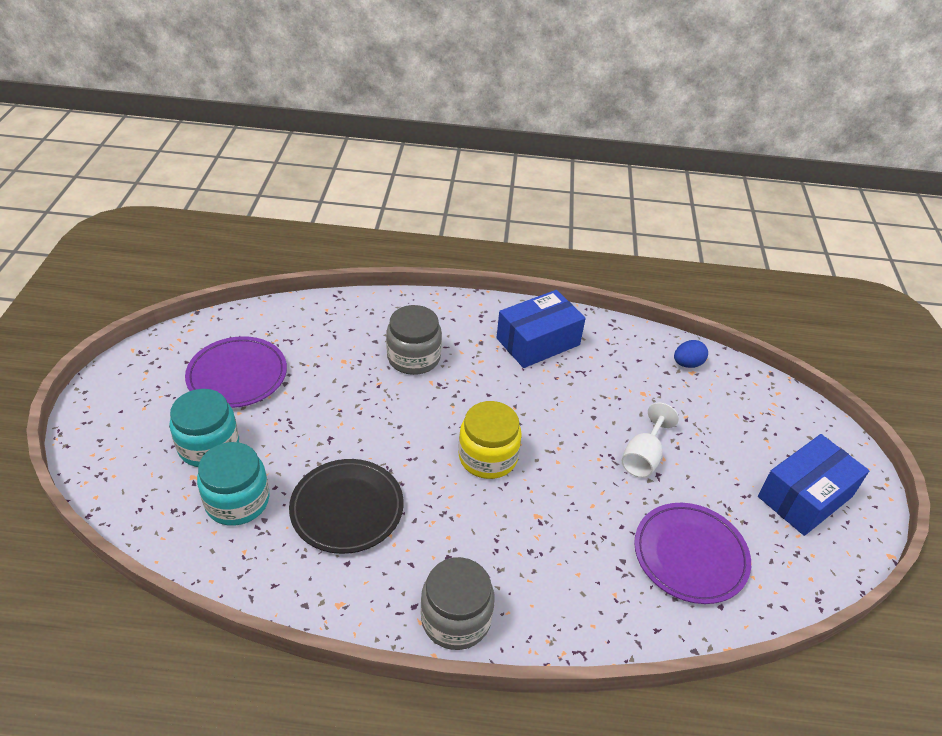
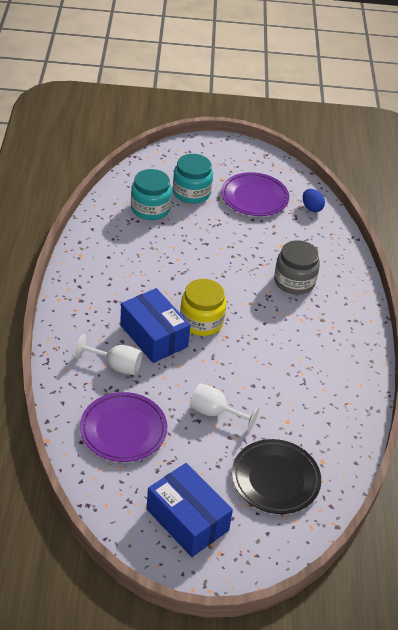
camera: 85 degrees right, 0 degrees up
black plate [289,459,404,554] -> black plate moved to [232,439,321,514]
grey jar [421,557,494,650] -> none
blue box [497,290,586,368] -> blue box moved to [120,288,190,363]
blue egg [674,340,708,368] -> blue egg moved to [303,189,325,212]
none -> white goblet [75,334,143,375]

